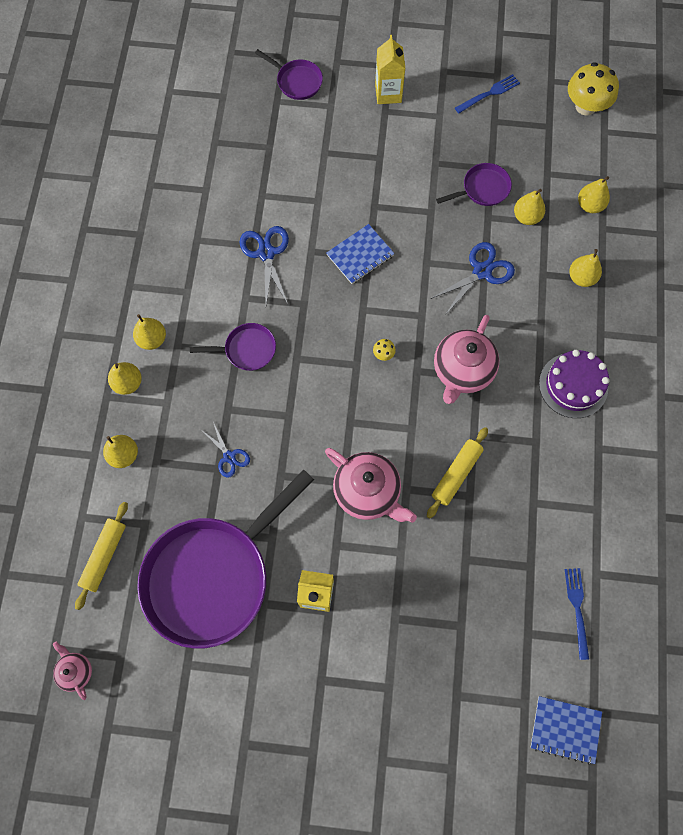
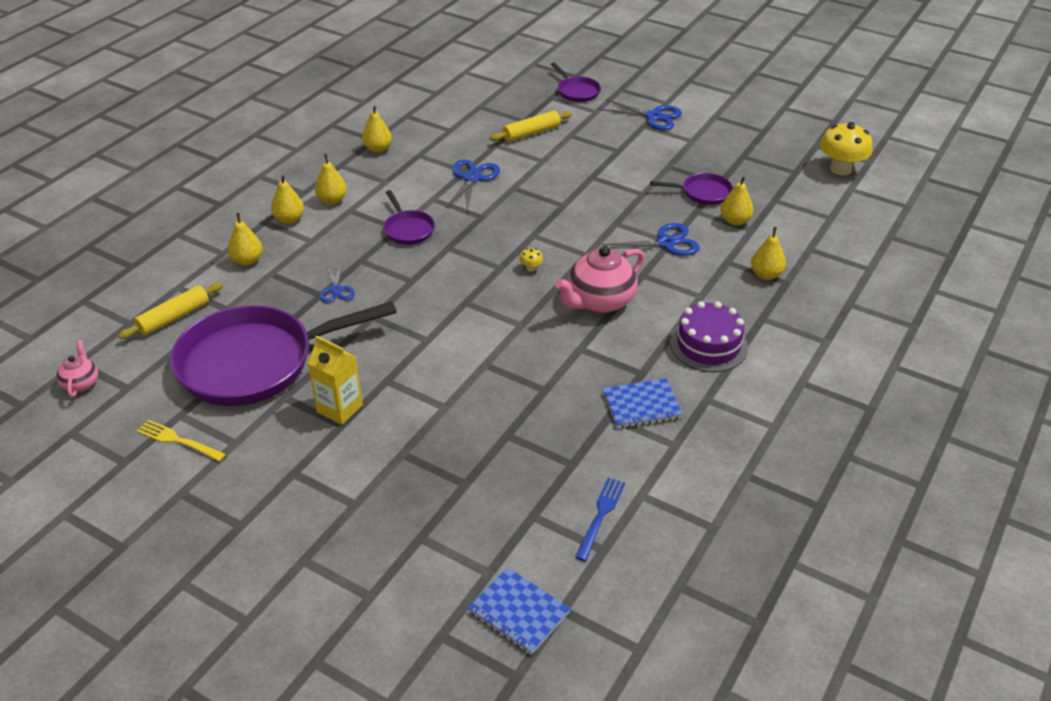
camera: 25 degrees right, 30 degrees down
purple pan [190,323,276,371] -> purple pan turned 45 degrees clockwise [383,190,435,245]
pink teapot [325,448,417,523] -> none
blue notebook [326,224,395,284] -> blue notebook moved to [602,378,683,428]
yellow carton [375,35,405,104] -> blue scissors [599,99,682,130]
yellow rolling pin [427,427,488,518] -> yellow rolling pin moved to [490,110,572,142]
blue fork [455,74,520,113] -> none
yellow pear [578,176,610,213] -> yellow pear moved to [362,106,392,153]
none -> yellow fork [137,420,226,462]

